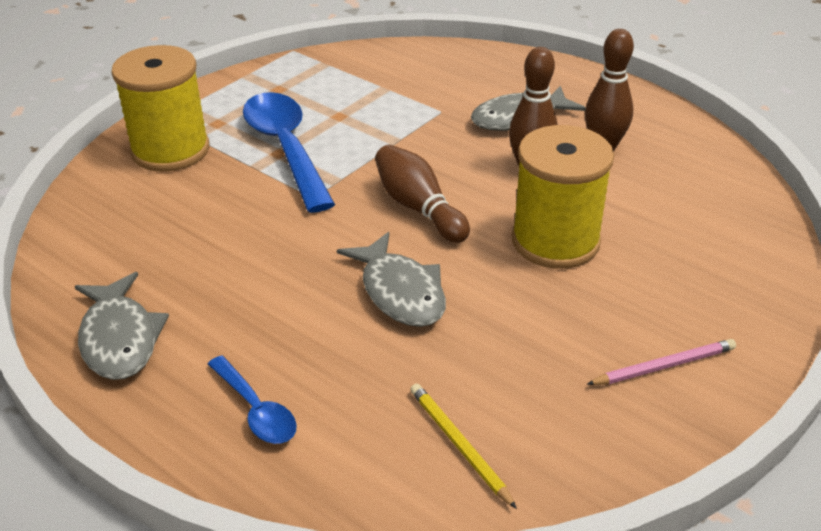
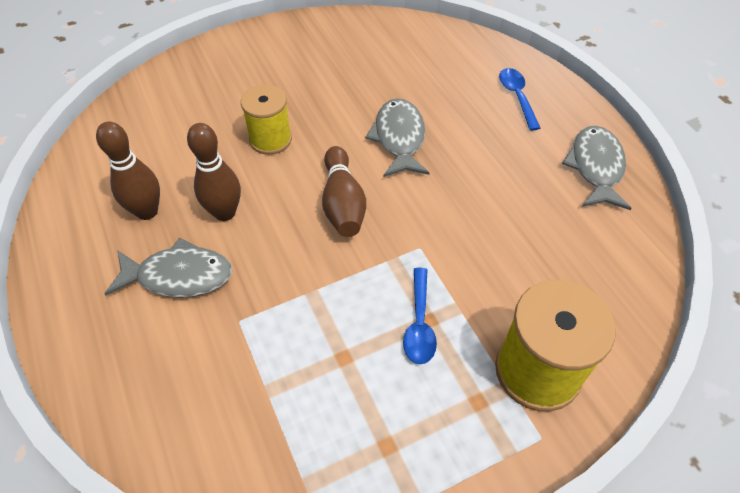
camera: 155 degrees left, 15 degrees up
blue spoon [243,92,335,213] -> blue spoon [403,268,437,364], size x0.52
yellow pencil [410,384,517,509] -> none
yellow spool [512,125,614,269] -> yellow spool [241,84,292,155], size x0.64
pink pencil [587,339,736,385] -> none

